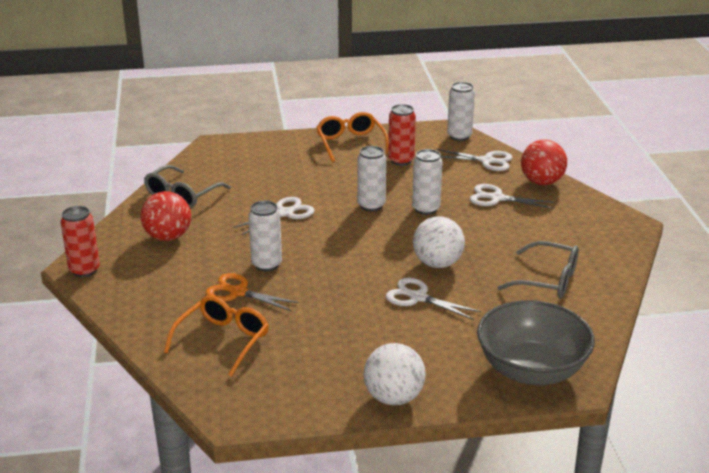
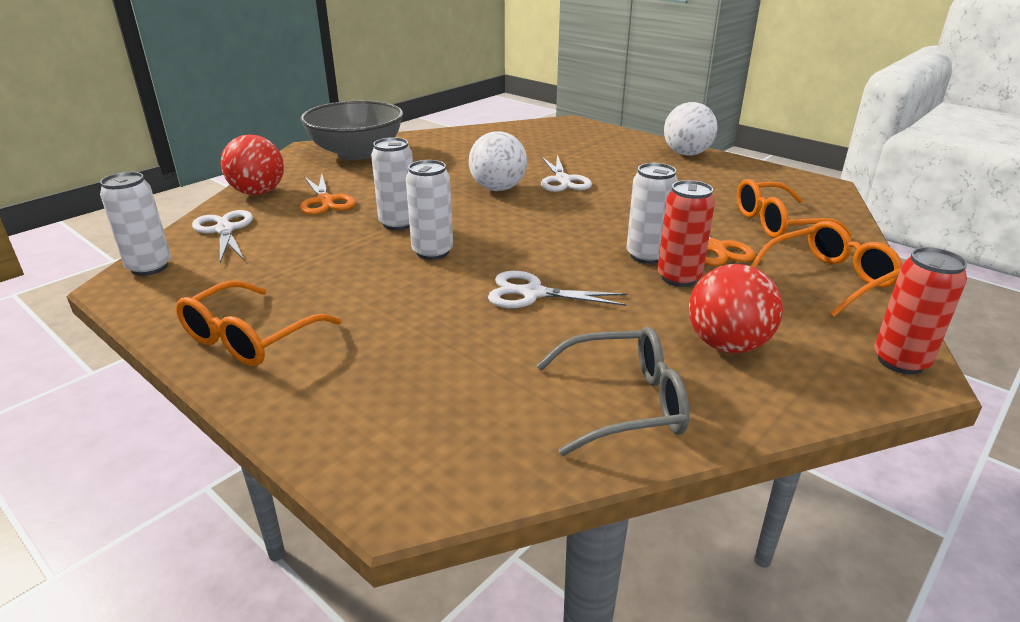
camera: 130 degrees left, 0 degrees up
red can [388,104,416,166] -> red can moved to [658,180,715,287]
white scissors [470,184,554,209] -> orange scissors [300,174,356,215]
grey bowl [477,300,595,385] -> grey bowl moved to [300,101,403,160]
grey glasses [497,241,579,298] -> none
none -> orange glasses [751,221,902,317]

